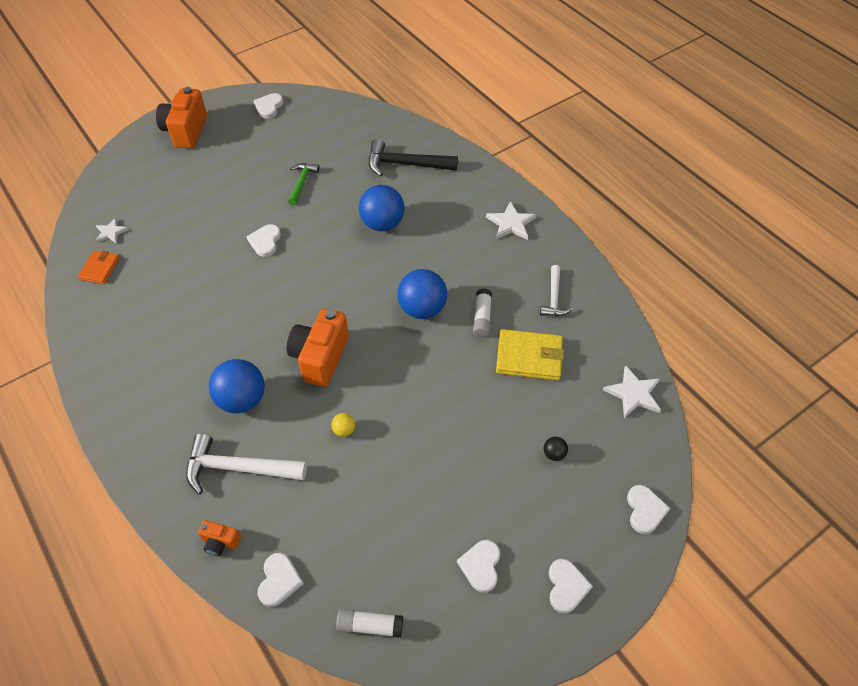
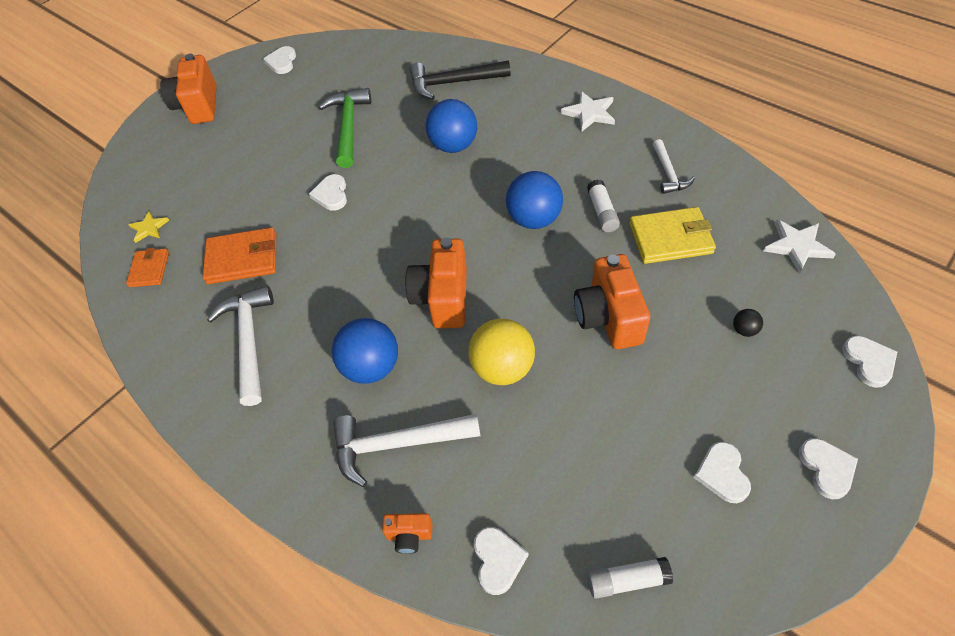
camera: 10 degrees left, 0 degrees up
white star [95,218,129,244] -> yellow star [129,211,169,243]
green hammer [288,163,319,206] -> green hammer [319,88,371,168], size x1.66
yellow ball [331,413,355,437] -> yellow ball [468,319,535,385], size x2.31
none -> orange wallet [203,227,276,284]
none -> white hammer [207,286,274,406]
none -> orange camera [574,254,650,349]

